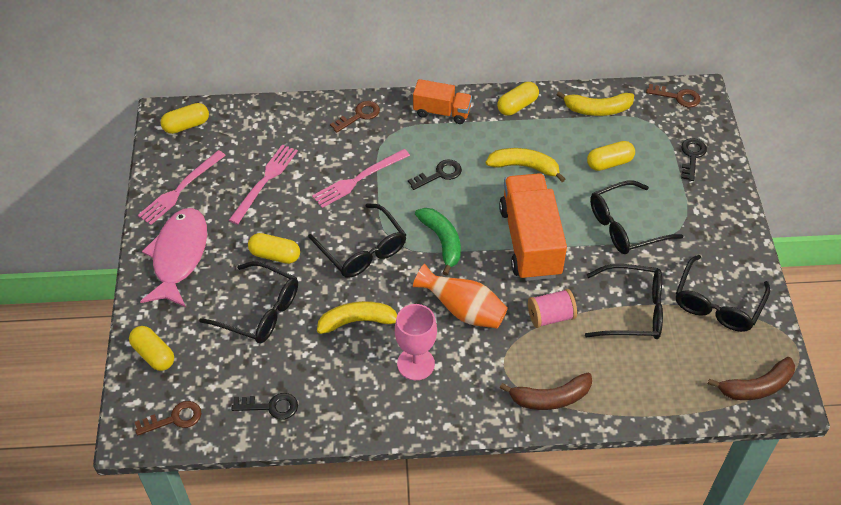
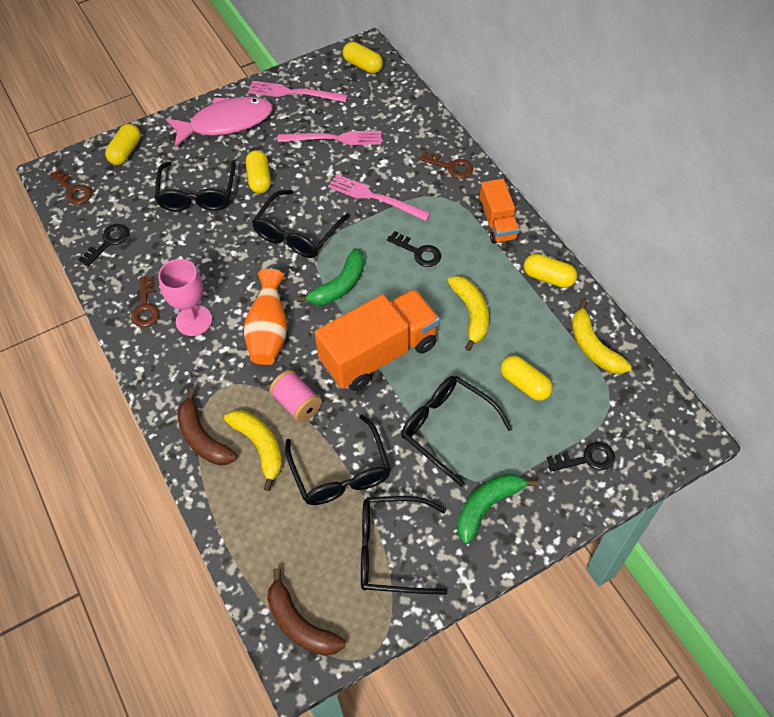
camera: 65 degrees right, 5 degrees up
black key [231,393,298,420] -> black key turned 120 degrees counterclockwise [79,224,129,267]
yellow banana [317,301,397,334] -> yellow banana moved to [224,410,282,491]
brown key [646,84,701,107] -> brown key moved to [131,276,159,327]
none -> green banana [457,473,538,544]

